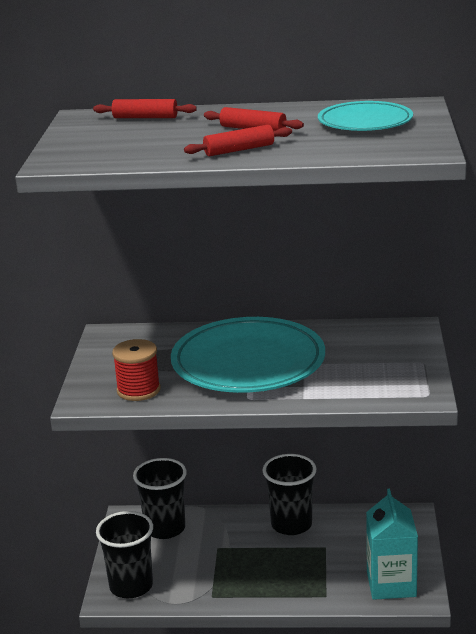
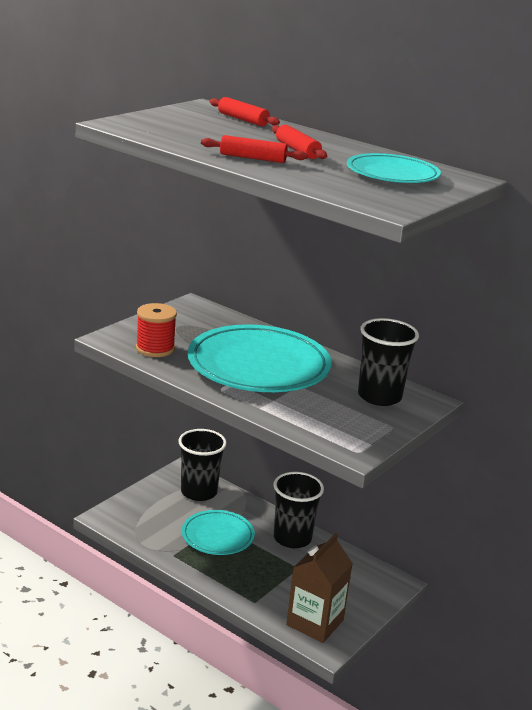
camera: 30 degrees right, 0 degrees up
black cup [96,511,153,598] -> black cup moved to [358,318,419,406]
turquoise carton [366,489,418,600] -> brown carton [286,533,353,643]
none -> turquoise plate [182,510,255,555]

